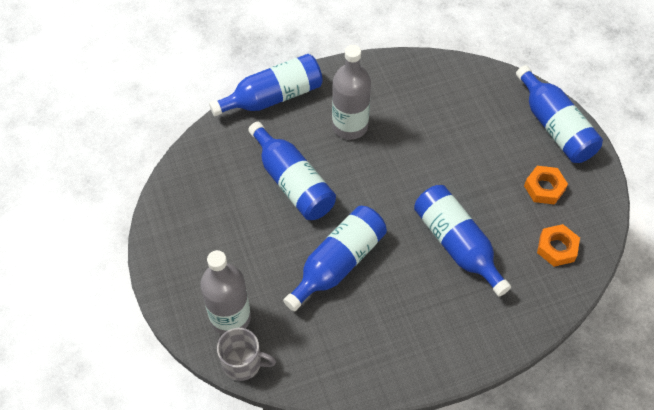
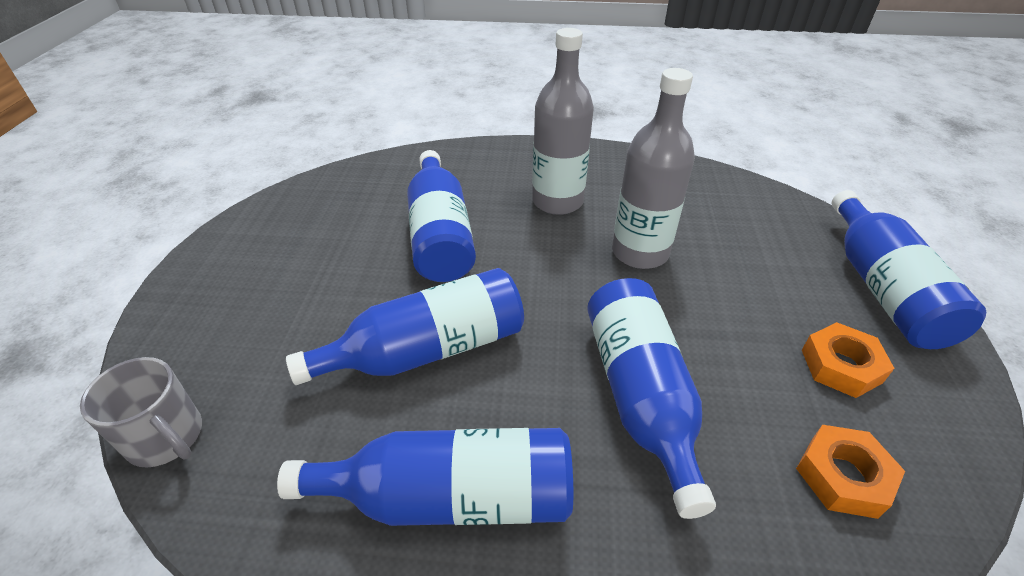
camera: 25 degrees right, 15 degrees down
grey bottle [200,250,251,335] -> grey bottle moved to [612,68,695,269]
blue bottle [209,54,323,116] -> blue bottle moved to [277,428,573,526]

